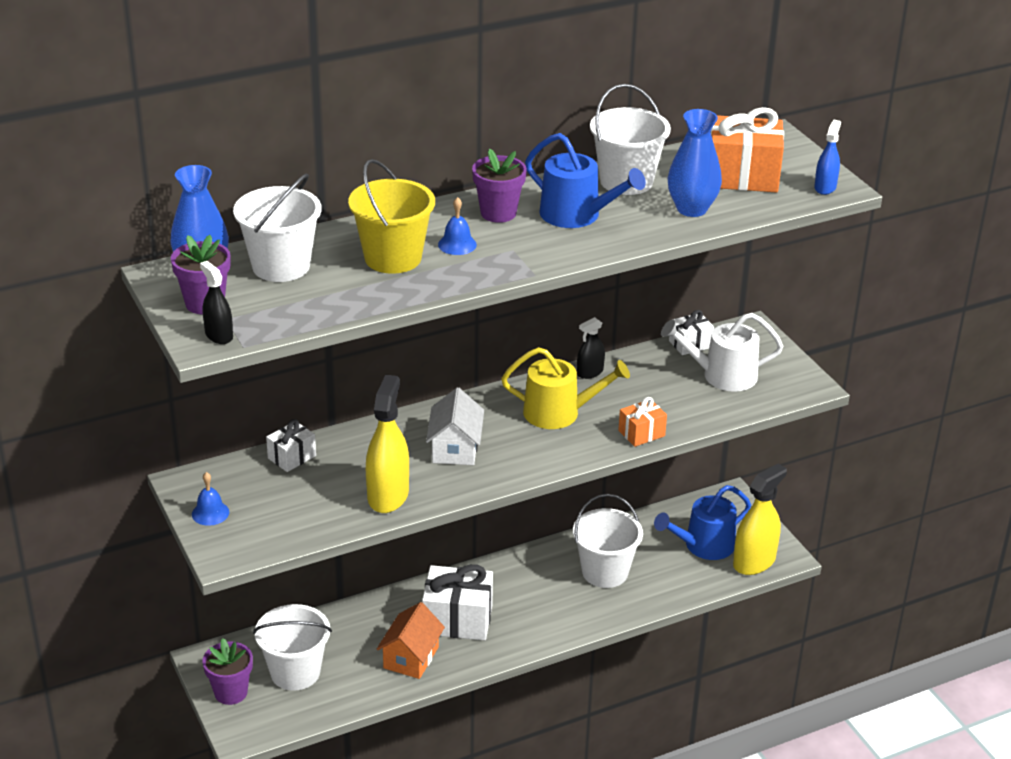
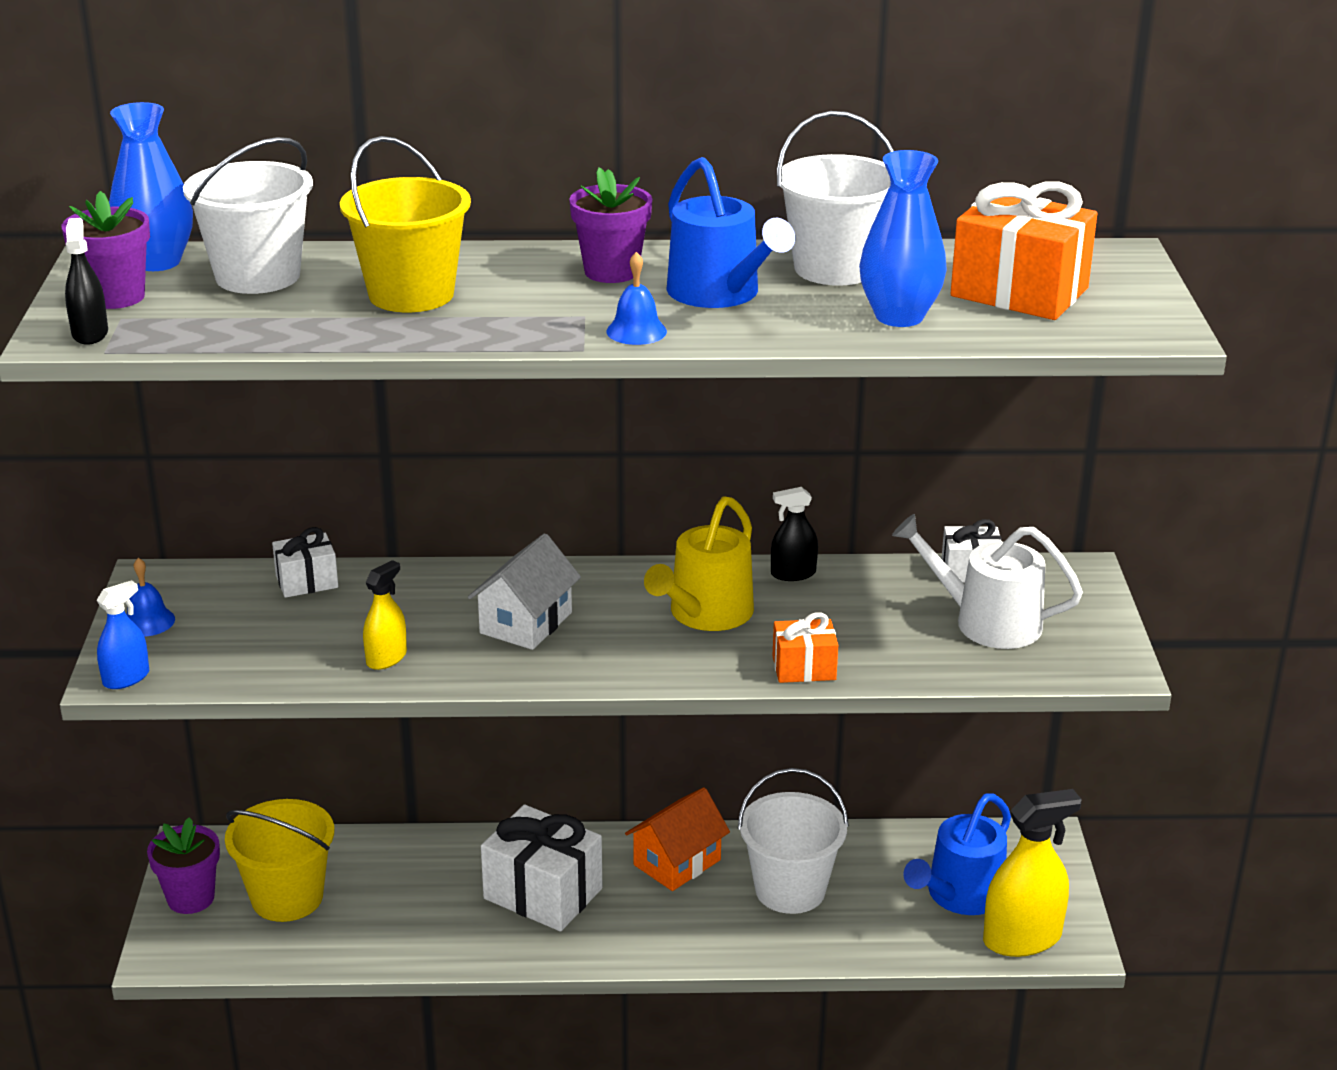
camera: 25 degrees right, 5 degrees down
white bucket [253,604,332,691] -> yellow bucket [225,799,334,922]
yellow spray bottle [366,375,409,513] -> yellow spray bottle [363,560,407,670], size x0.54
orange house [377,602,445,679] -> orange house moved to [625,787,730,891]
blue bell [438,197,477,255] -> blue bell moved to [606,252,667,345]
yellow watering can [501,347,630,429] -> yellow watering can turned 90 degrees clockwise [644,496,754,631]
blue watering can [654,485,751,560] -> blue watering can turned 45 degrees counterclockwise [903,793,1011,915]
blue spray bottle [814,120,841,195] -> blue spray bottle moved to [97,580,149,689]

